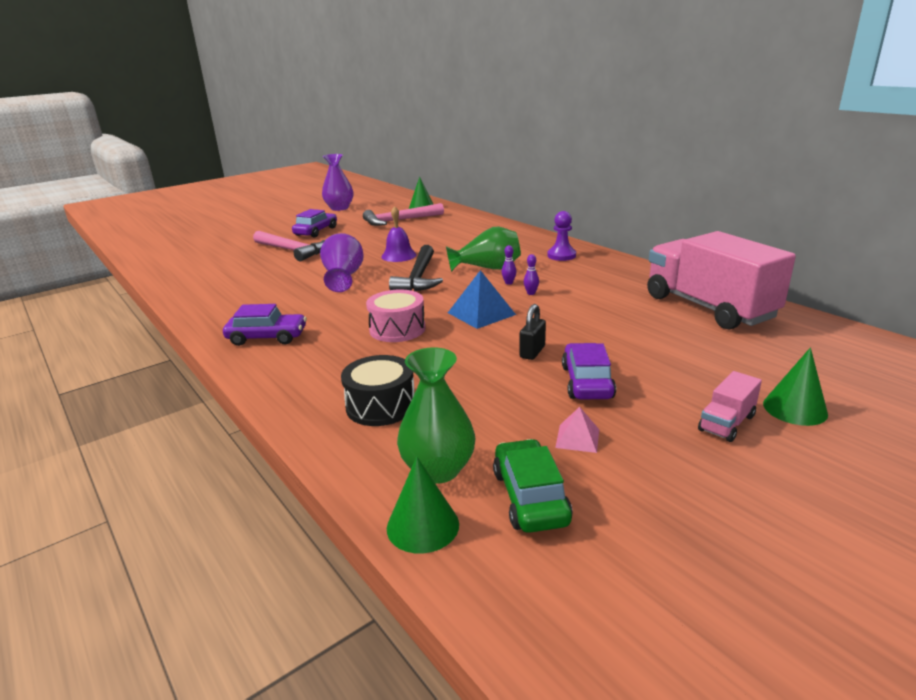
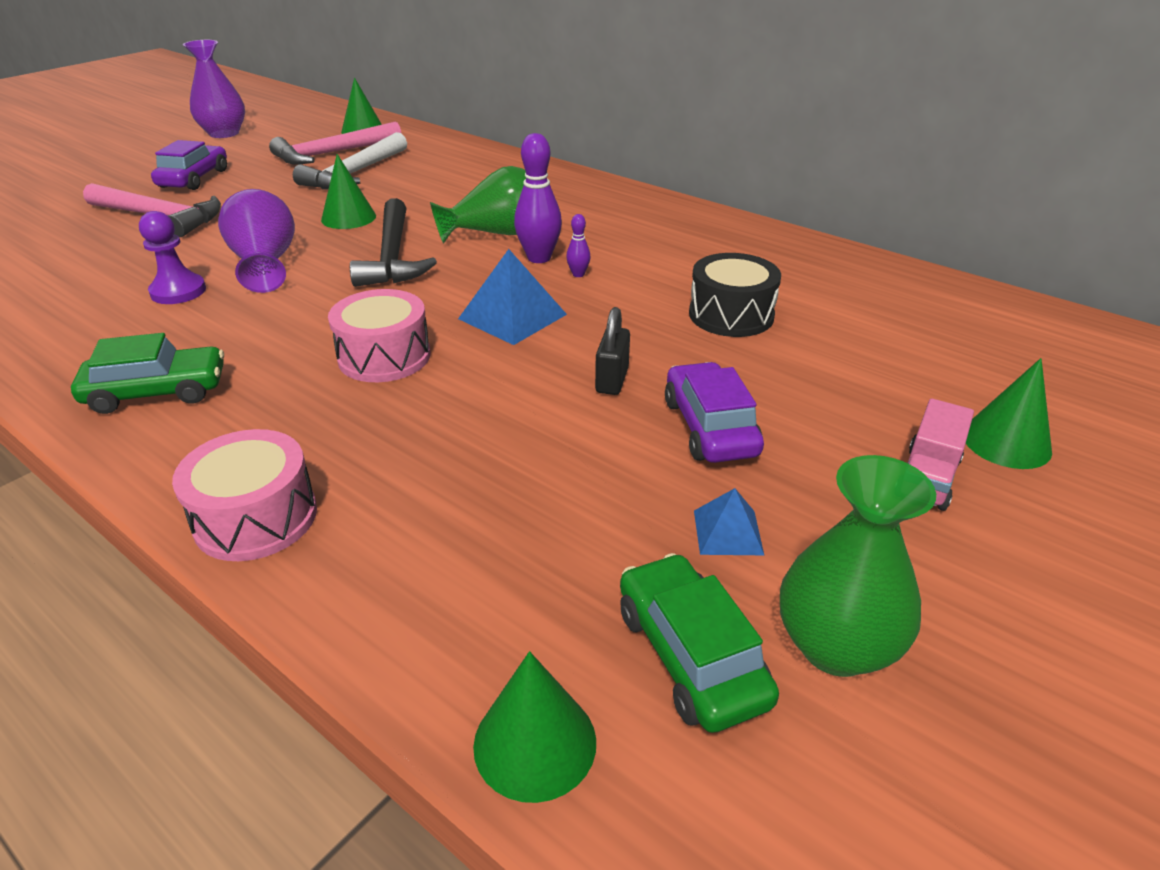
camera: 15 degrees left, 10 degrees up
purple car [223,304,307,346] -> green car [71,333,224,414]
black drum [341,355,414,426] -> black drum moved to [689,253,781,337]
purple bell [381,206,416,262] -> green cone [321,154,376,229]
green vase [397,347,475,484] -> green vase moved to [780,455,936,677]
purple bowling pin [502,245,516,285] -> purple bowling pin [514,133,562,263], size x2.02
purple pawn [548,211,576,261] -> purple pawn moved to [139,211,206,304]
pink pyramid [555,407,599,453] -> blue pyramid [694,488,764,555]
pink truck [647,231,796,330] -> none
none -> pink drum [172,429,317,561]
none -> white hammer [293,132,407,190]

